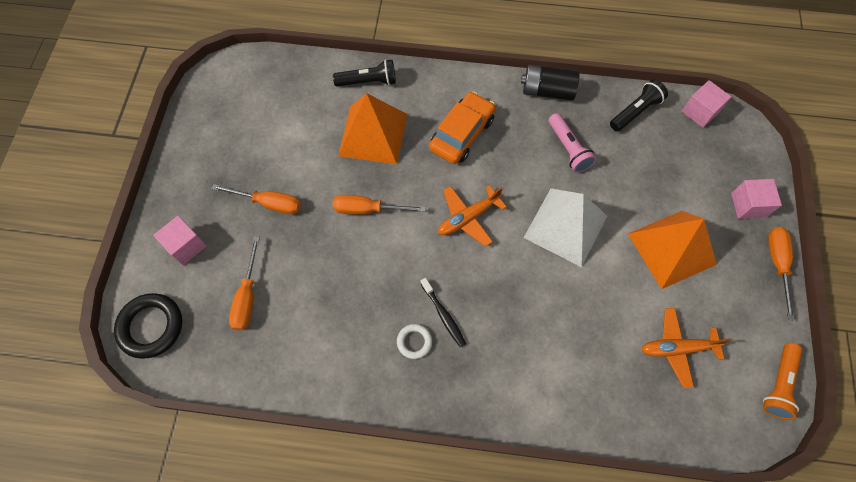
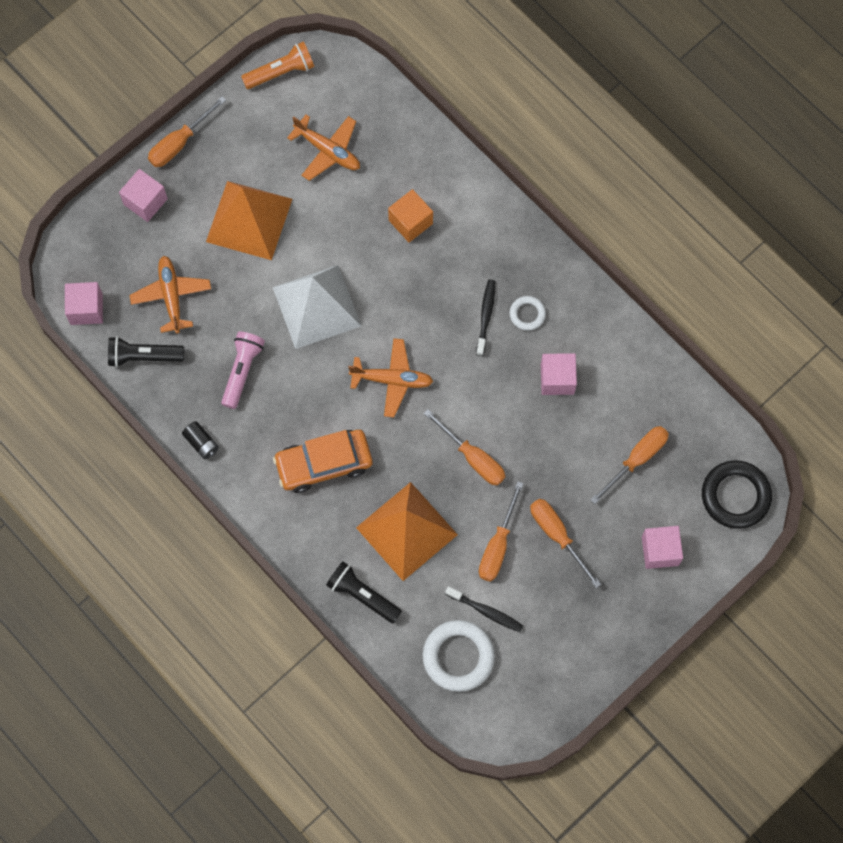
camera: 140 degrees left, 5 degrees up
black battery [521,65,579,101] -> black battery [182,421,219,459], size x0.56
none -> orange plane [129,256,211,334]
none -> orange cube [388,189,433,242]
none -> white ring [423,620,495,692]
none -> black toothbrush [445,586,523,632]
none -> orange screwdriver [479,481,524,582]
none -> pink cube [541,353,577,395]

